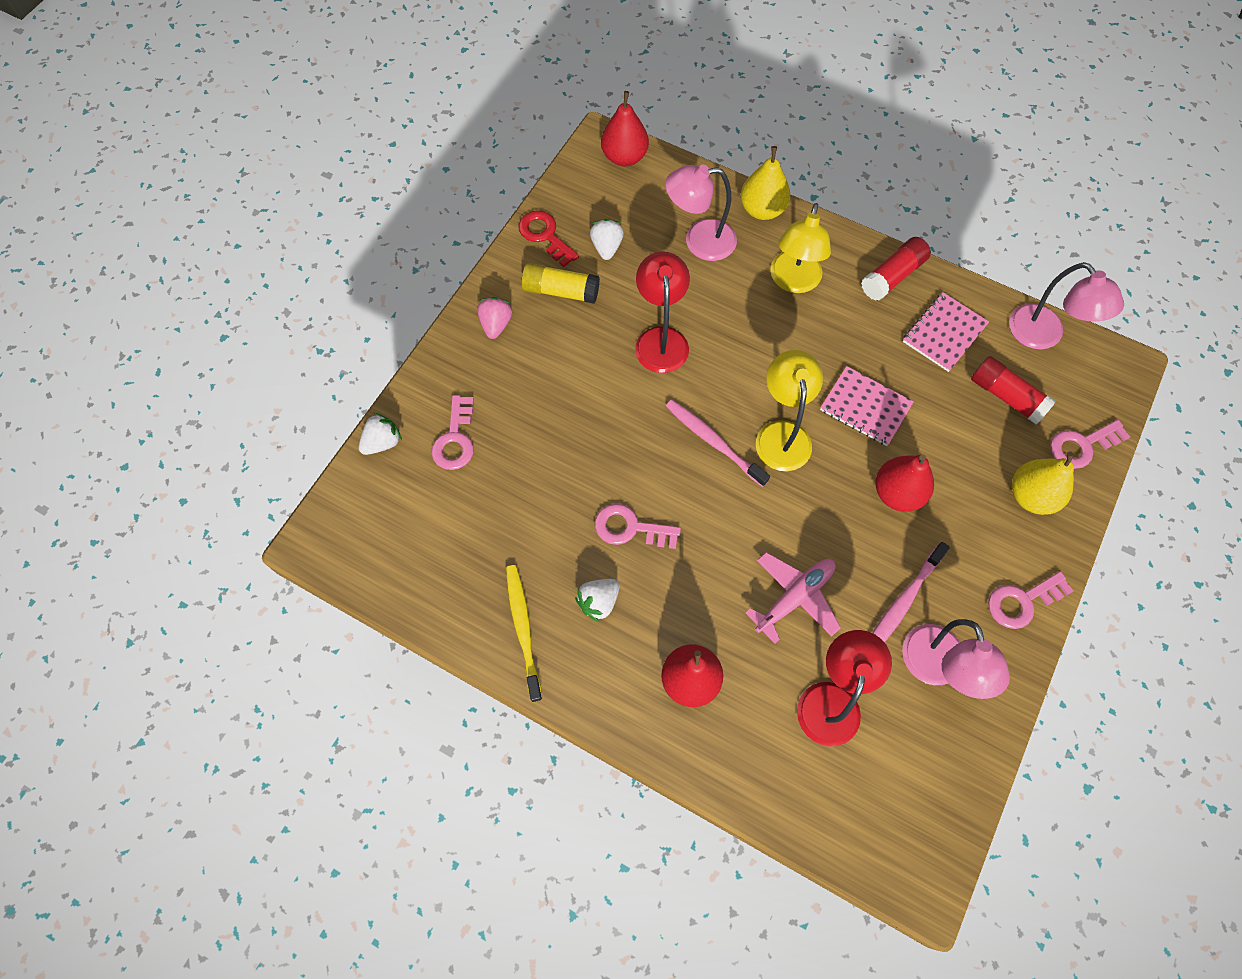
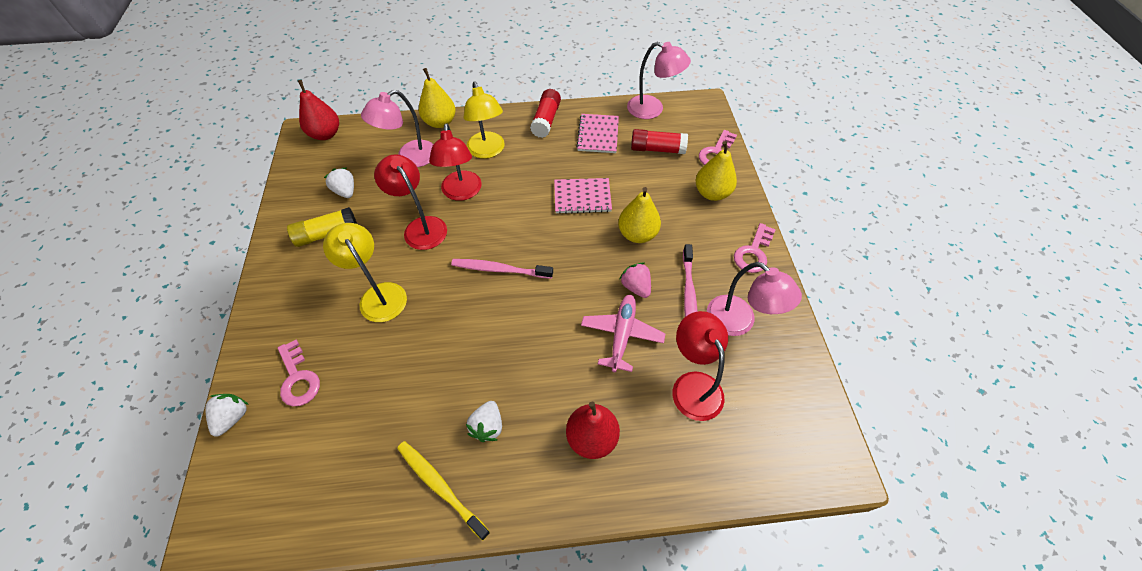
camera: 35 degrees left, 10 degrees down
pink strawberry [477,297,512,339] -> pink strawberry moved to [620,263,651,298]
red key [519,211,579,267] -> none
pink key [595,504,681,549] -> none
yellow lamp [756,350,823,471] -> yellow lamp moved to [323,223,407,322]
red pear [875,454,934,512] -> yellow pear [618,187,661,243]
none -> red lamp [429,123,482,201]

